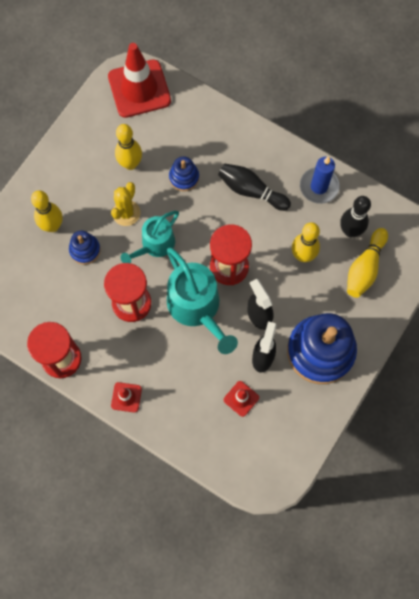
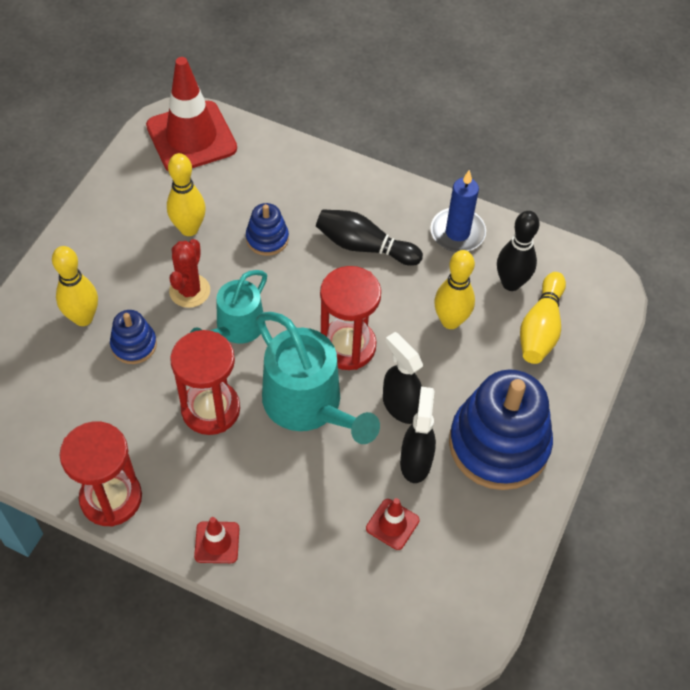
camera: 10 degrees left, 15 degrees down
yellow cactus [111,182,141,226] -> red cactus [169,239,210,308]

